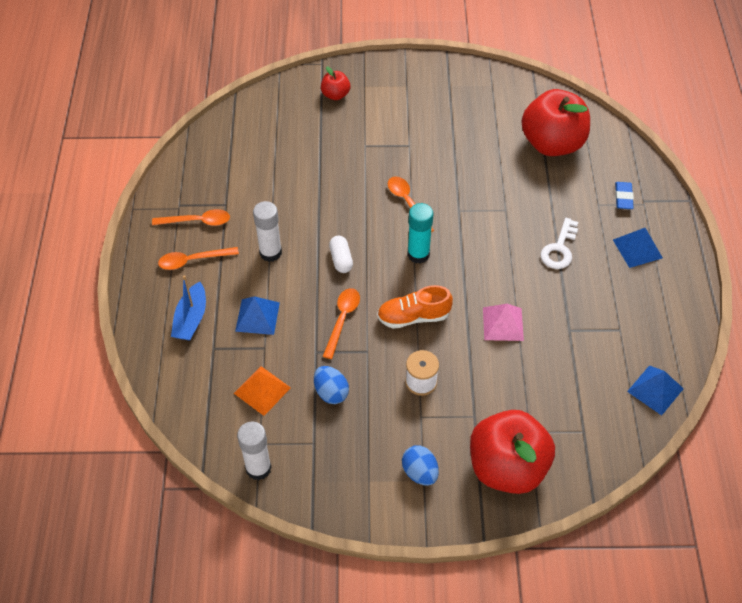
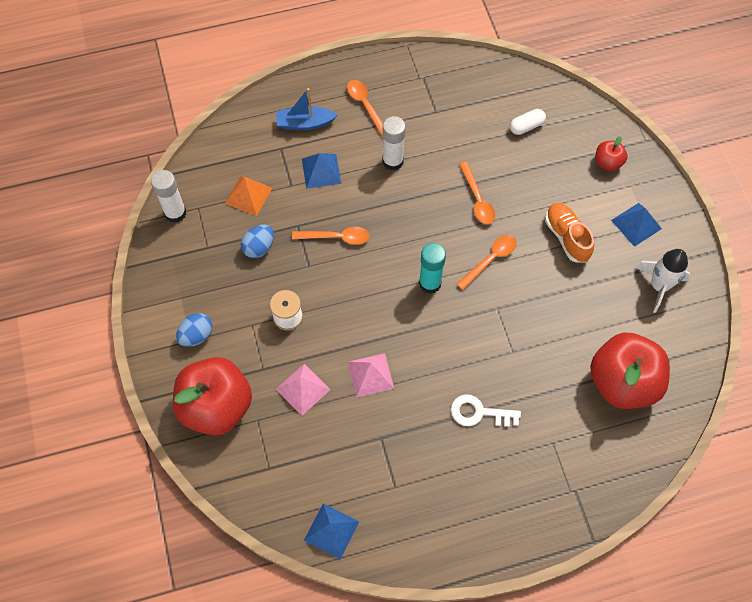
camera: 75 degrees right, 10 degrees up
orange spoon [152,209,230,226] -> orange spoon moved to [459,161,495,224]
white capsule [329,236,353,273] -> white capsule moved to [510,109,546,135]
orange shoe [377,285,453,329] -> orange shoe moved to [545,203,594,262]
blue pyramid [613,228,663,268] -> blue pyramid moved to [611,203,662,247]
blue eraser [615,182,634,209] -> none
none -> pink pyramid [276,364,330,415]
none -> white rocket [636,249,690,313]

